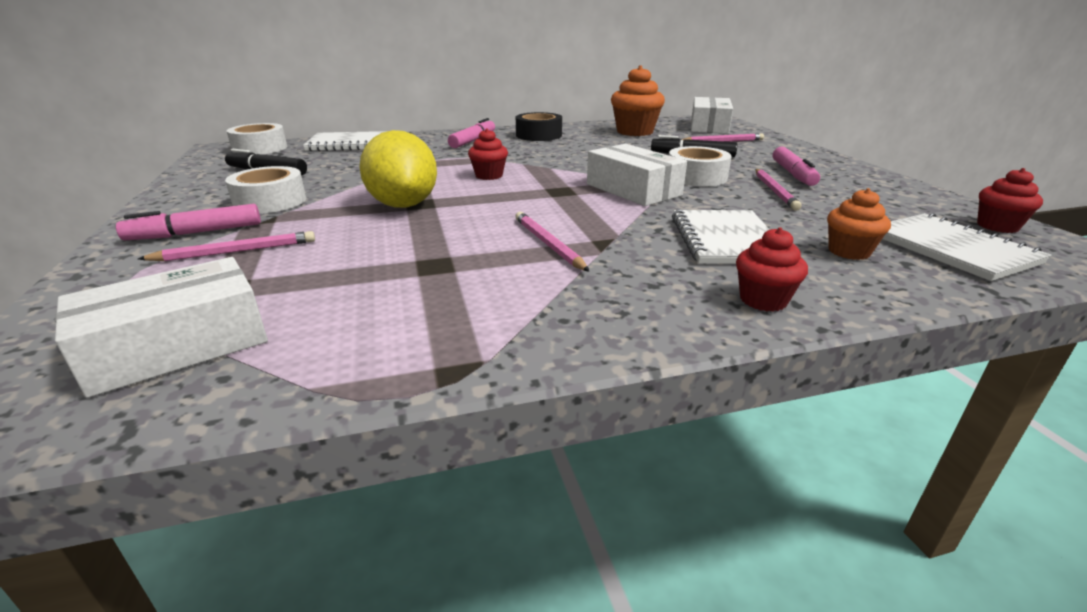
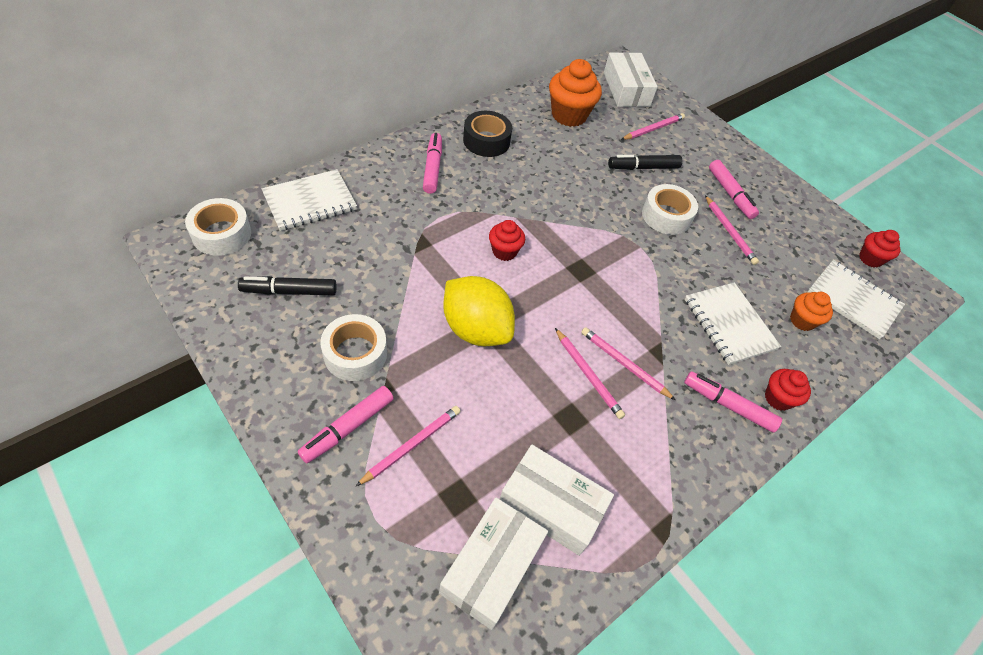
camera: 30 degrees left, 25 degrees up
white box [587,144,687,206] -> white box moved to [500,445,614,556]
none -> pink pencil [555,328,625,419]
none -> pink marker [684,371,782,433]

